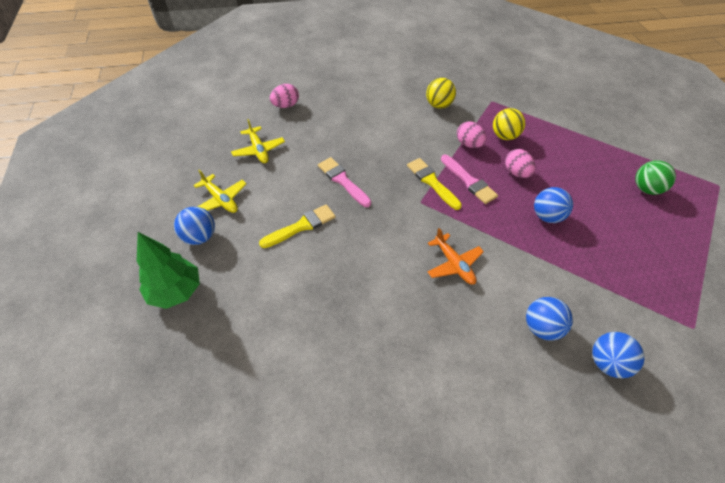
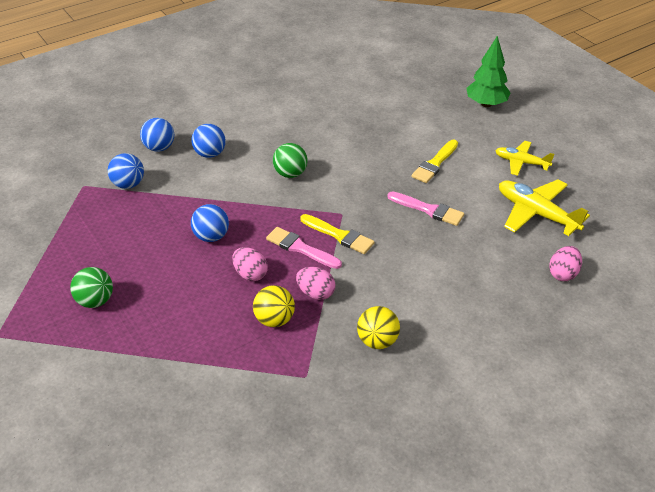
camera: 160 degrees right, 10 degrees down
blue ball [174,207,215,245] -> blue ball moved to [108,153,144,189]
yellow plane [231,119,285,163] -> yellow plane [499,179,590,236], size x1.58
orange plane [427,228,484,285] -> green ball [273,143,308,178]

